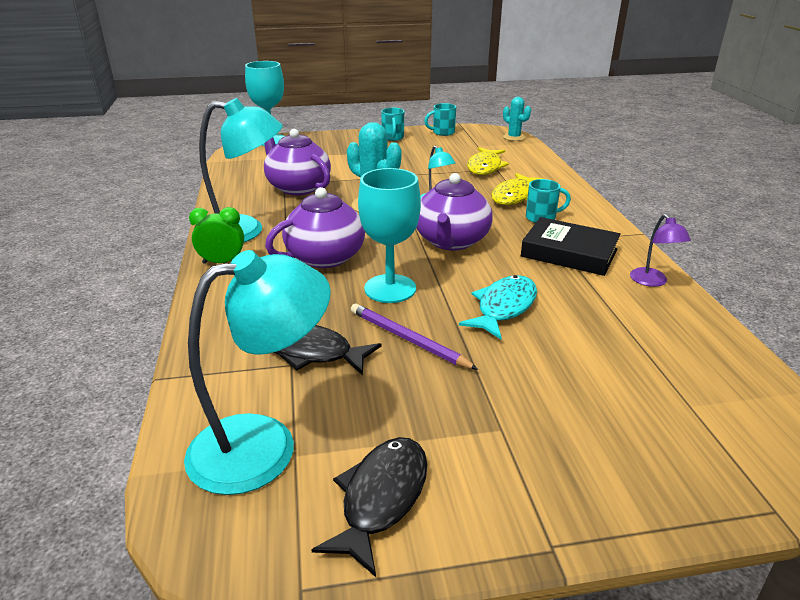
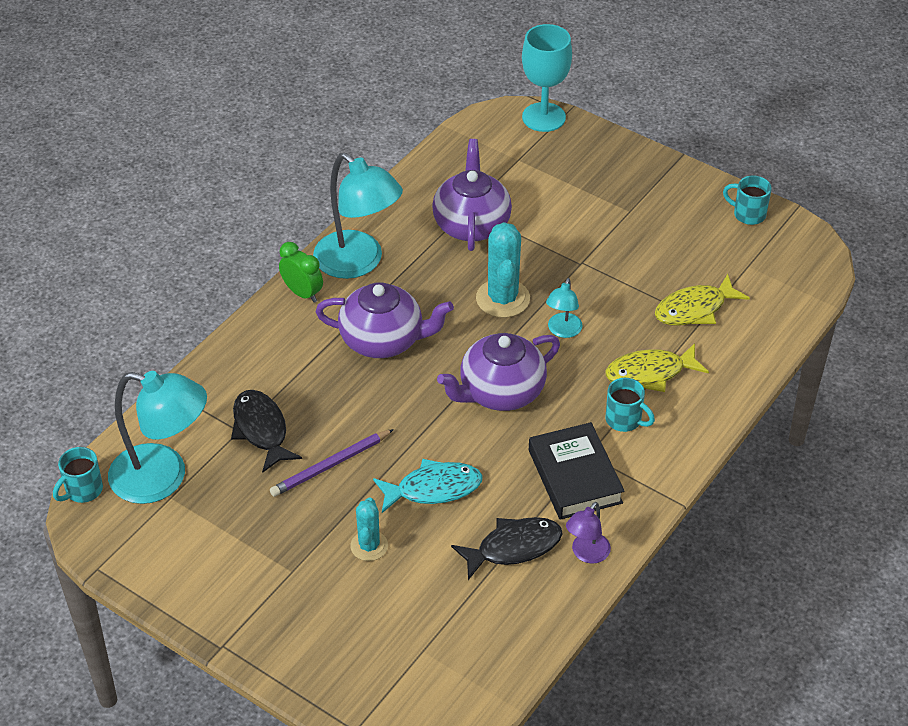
camera: 45 degrees right, 15 degrees up
black fish [311,437,427,577] -> black fish moved to [451,517,563,580]
purple pencil [351,303,479,370] -> purple pencil turned 120 degrees counterclockwise [270,429,394,497]
turquoise goblet [358,168,421,303] -> none
turquoise mug [381,108,404,141] -> turquoise mug moved to [53,447,103,503]
turquoise cactus [503,97,531,141] -> turquoise cactus moved to [350,497,388,561]

